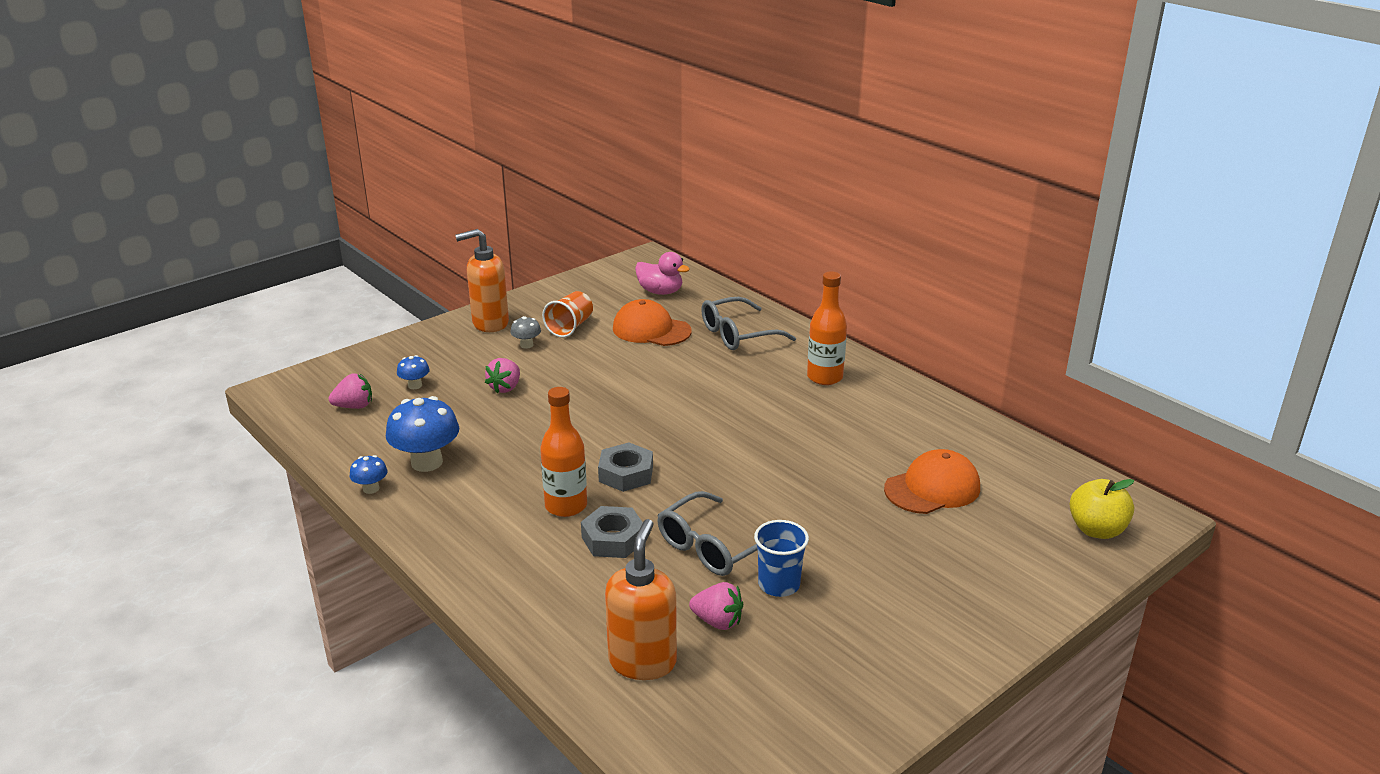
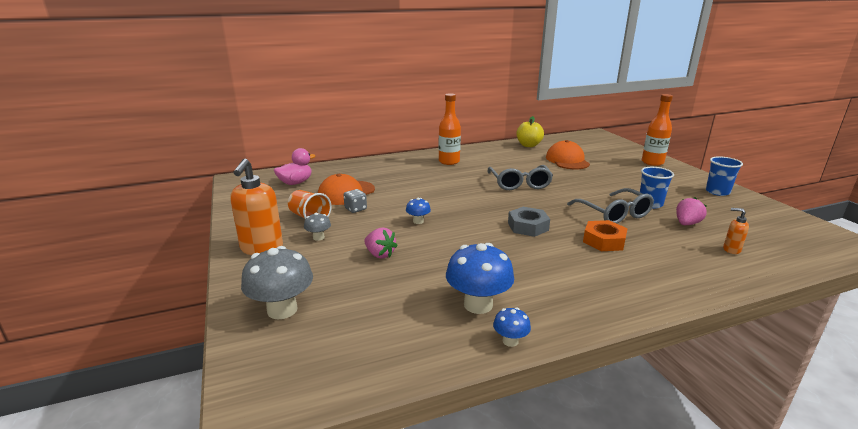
camera: 70 degrees left, 5 degrees down
pink strawberry [329,373,372,409] -> none
blue mushroom [397,355,430,389] -> blue mushroom moved to [406,198,431,224]
orange bottle [540,387,587,517] -> orange bottle moved to [642,94,673,166]
grey nut [581,506,643,558] -> orange nut [583,220,628,251]
orange soap dispenser [605,519,677,680] -> orange soap dispenser [723,208,749,254], size x0.47
grey glasses [701,297,796,350] -> grey glasses moved to [488,165,553,190]
yellow apple [1070,479,1134,539] -> yellow apple moved to [516,116,544,147]
none -> grey mushroom [241,246,313,319]
none -> grey dice [343,189,367,213]
none -> blue cup [706,156,743,196]

